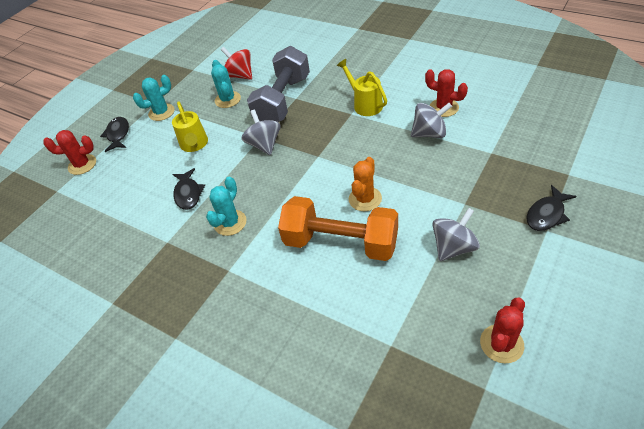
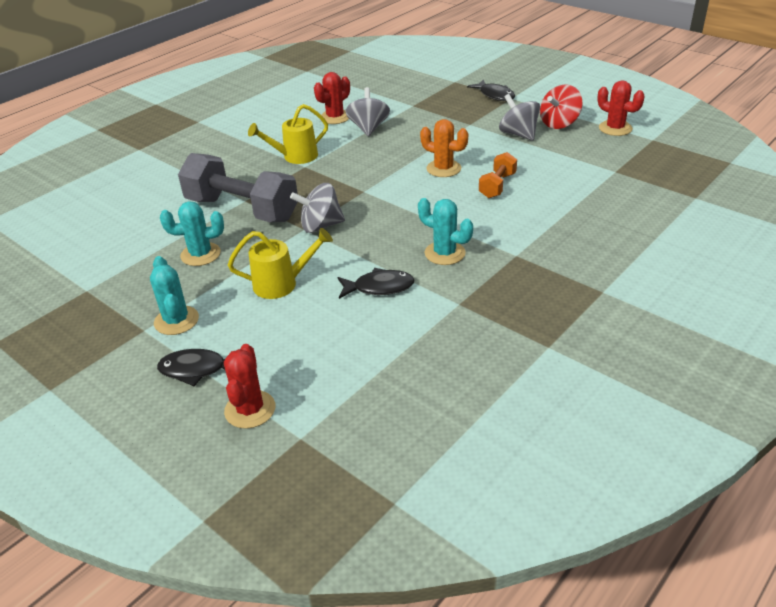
camera: 85 degrees left, 10 degrees down
red spinning top [221,47,252,80] -> red spinning top moved to [540,84,583,129]
orange dumbbell [278,196,398,261] -> orange dumbbell [479,152,517,198], size x0.49

